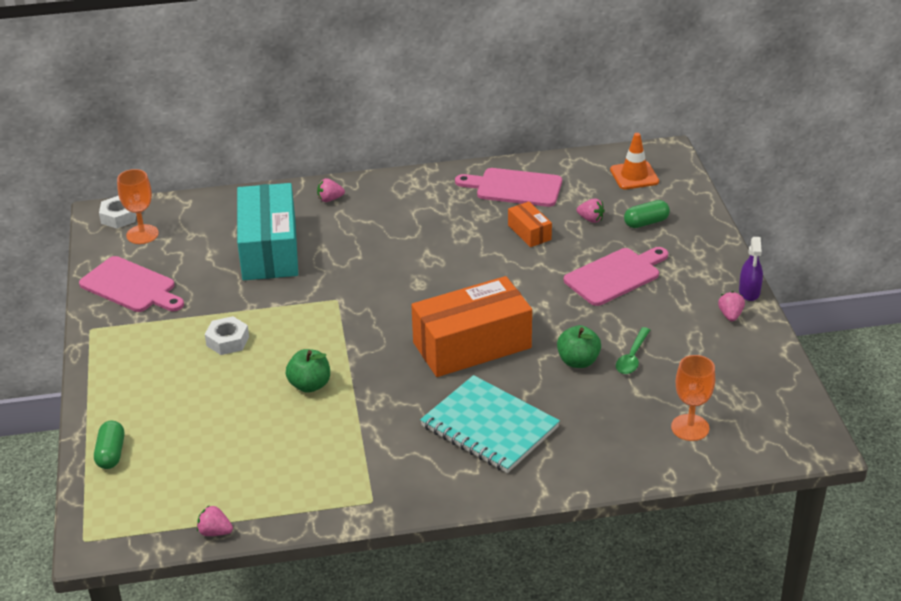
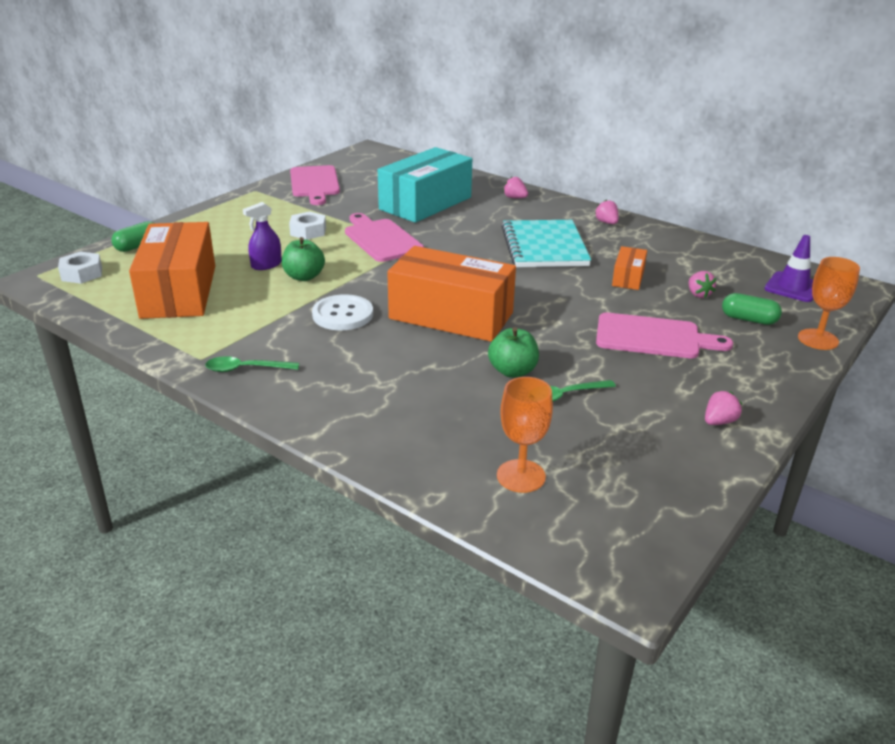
camera: 45 degrees right, 5 degrees down
white nut [99,195,136,228] -> white nut moved to [58,252,102,284]
orange goblet [117,169,159,244] -> orange goblet moved to [798,257,860,350]
pink strawberry [197,505,233,536] -> pink strawberry moved to [595,199,619,224]
turquoise notebook [420,375,560,473] -> turquoise notebook moved to [501,220,591,267]
pink cutting board [455,168,562,207] -> pink cutting board moved to [345,213,424,262]
orange traffic cone [610,133,659,190] -> purple traffic cone [764,235,813,302]
purple spray bottle [739,237,763,301] -> purple spray bottle moved to [243,202,282,270]
none -> orange box [129,222,215,319]
none -> green spoon [205,356,299,372]
none -> white button [312,294,373,330]

